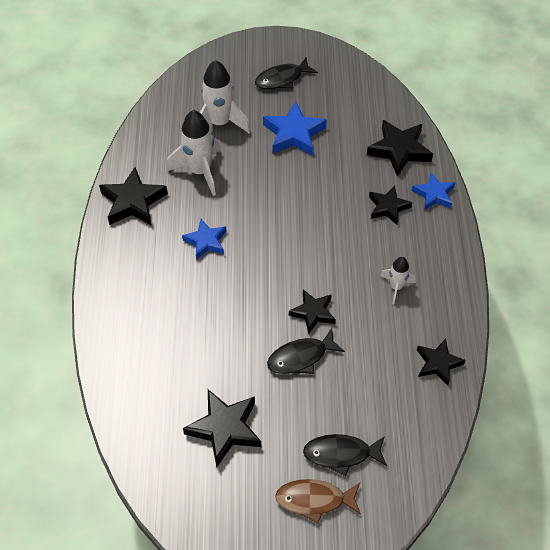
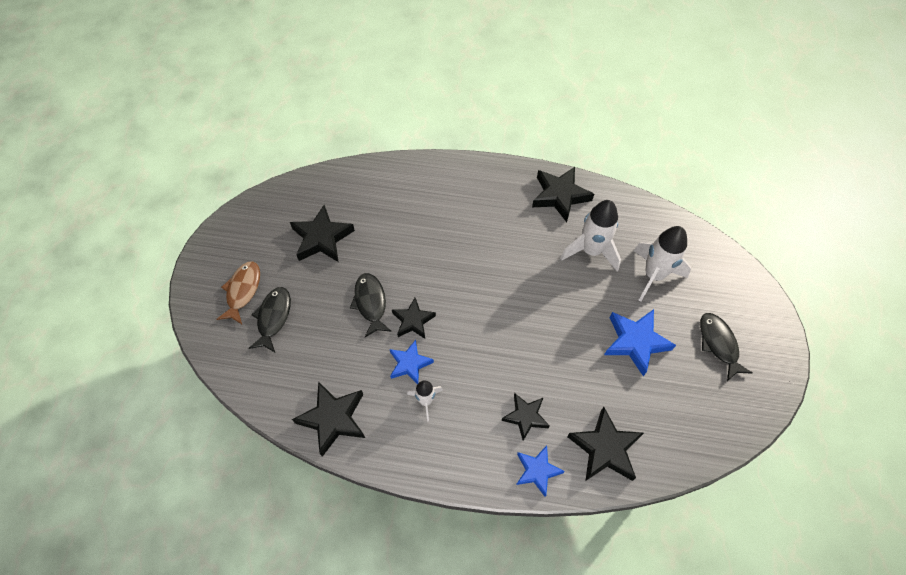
camera: 100 degrees right, 5 degrees up
blue star [182,219,227,260] -> blue star moved to [390,340,434,384]
black star [417,339,466,386] -> black star [292,381,365,457], size x1.54

